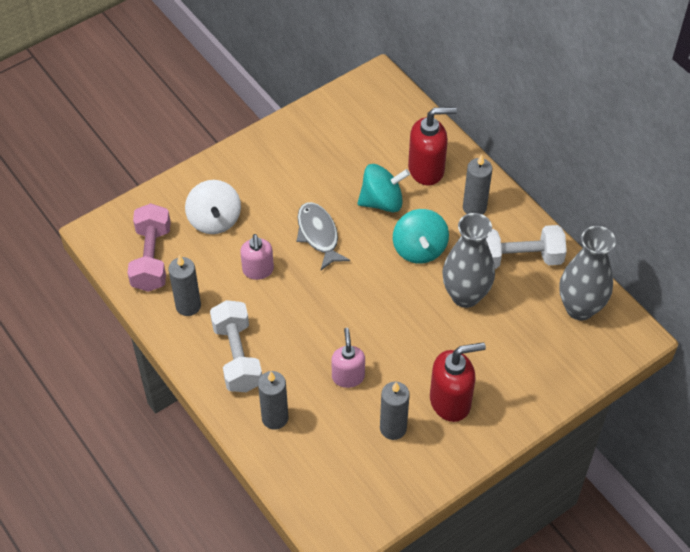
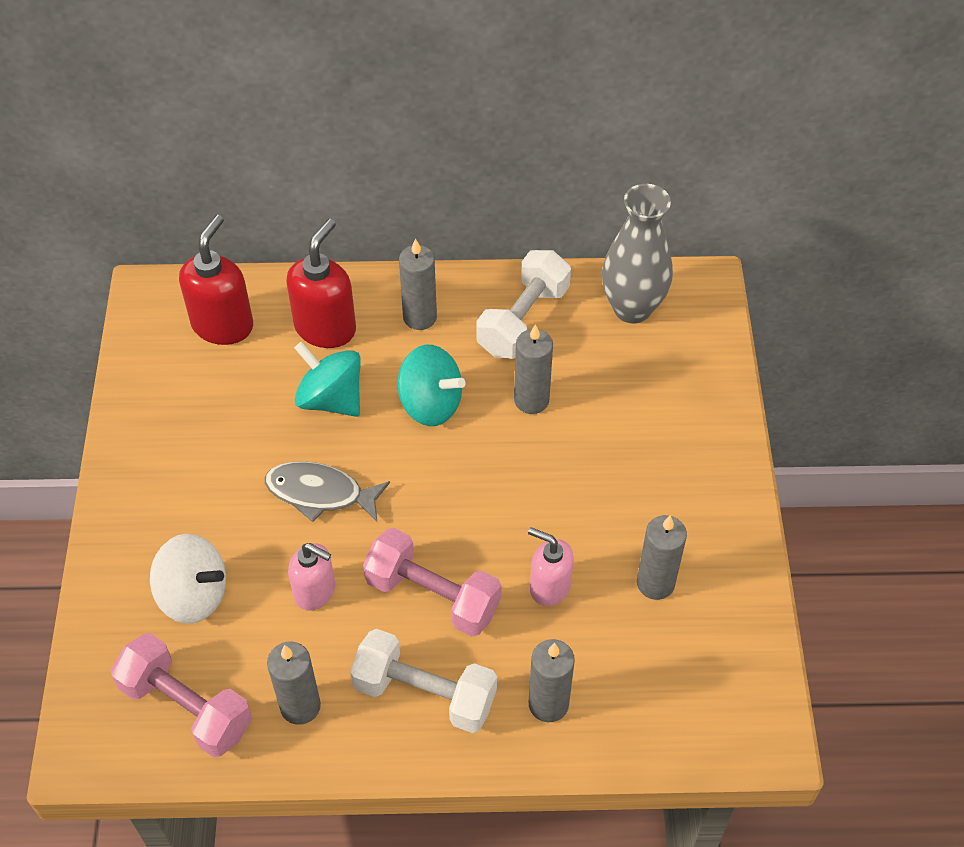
camera: 55 degrees left, 0 degrees up
turquoise spinning top [357,164,410,212] -> turquoise spinning top turned 75 degrees counterclockwise [294,342,361,417]
red soap dispenser [430,342,486,422] -> red soap dispenser moved to [179,215,253,345]
grey vase [442,213,495,308] -> grey candle [514,324,553,414]
none -> pink dumbbell [363,528,502,636]

